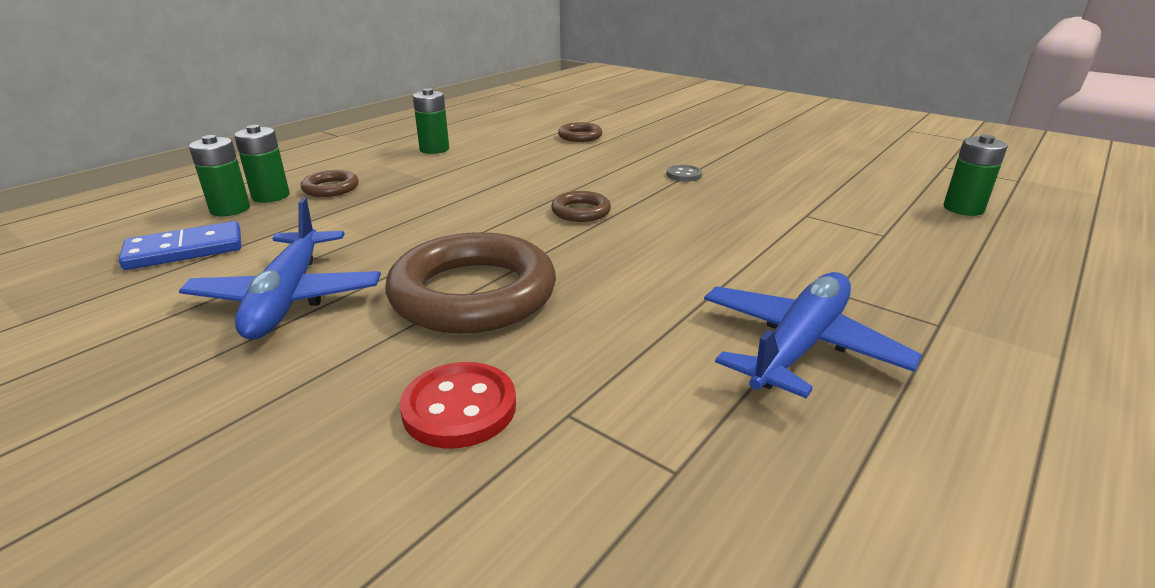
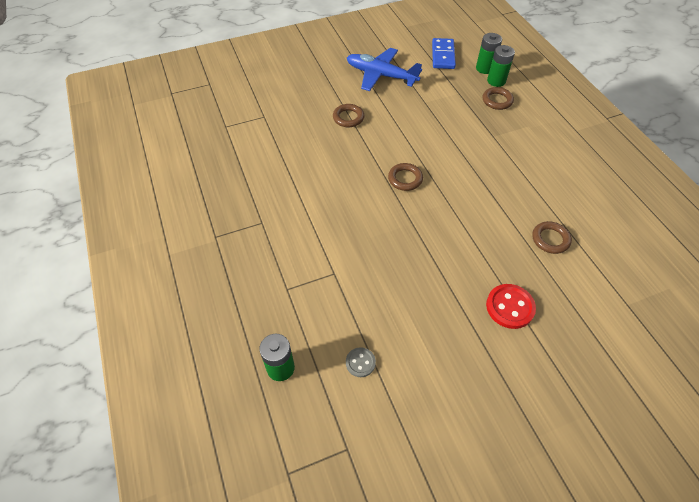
camera: 120 degrees right, 25 degrees up
brown ring [385,232,556,334] -> brown ring [333,104,364,127], size x0.46
red button [400,362,516,449] -> red button moved to [486,284,536,329]
green battery [413,88,449,154] -> none
grey button [667,165,702,182] -> grey button moved to [346,347,376,377]
blue plane [704,272,922,398] -> none

